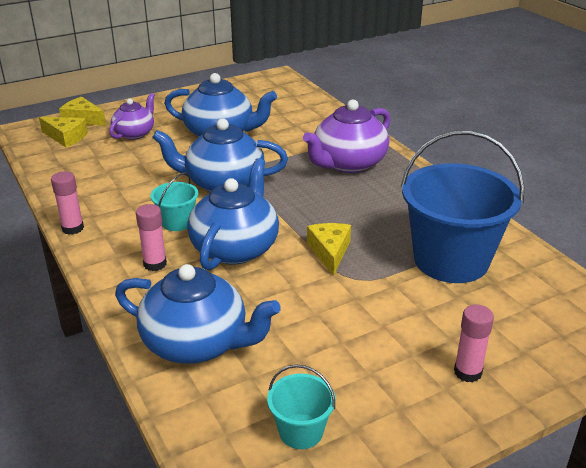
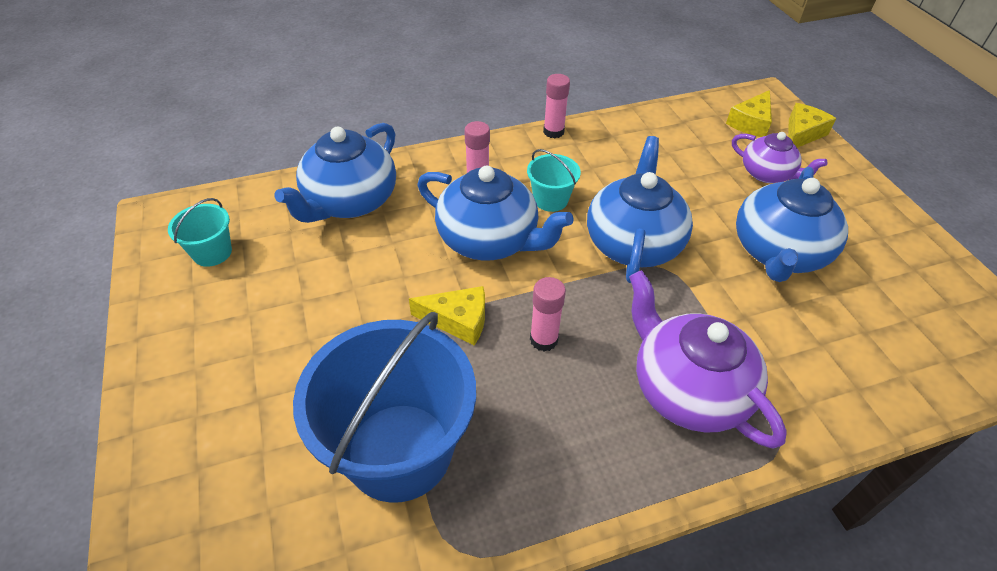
camera: 100 degrees right, 15 degrees up
pink glue stick [454,305,494,383] -> pink glue stick moved to [530,277,566,351]

